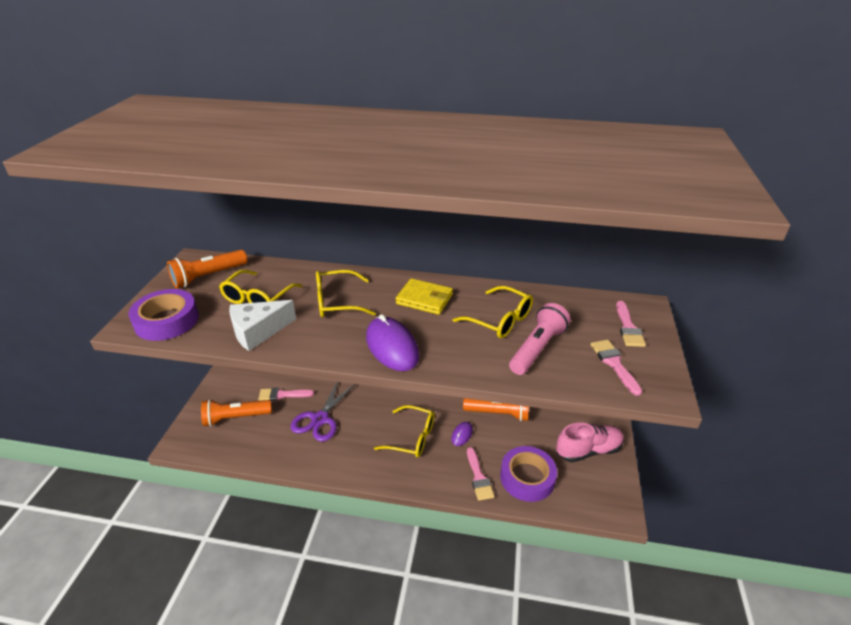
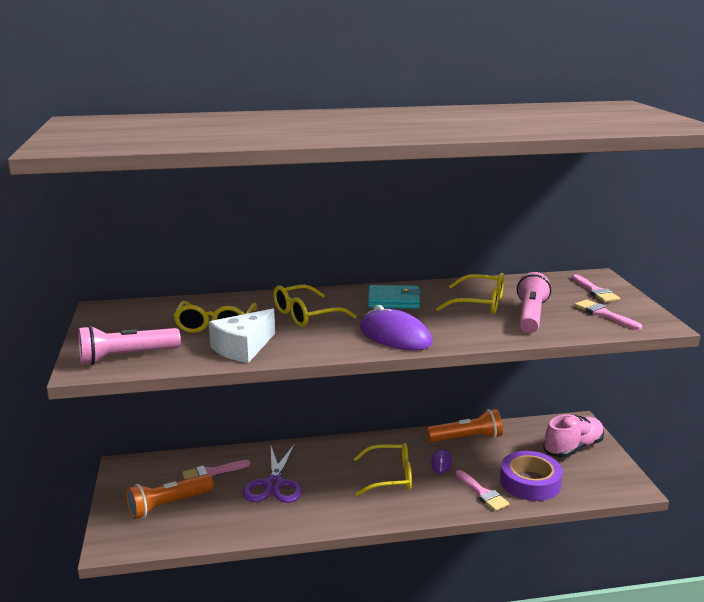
camera: 20 degrees left, 15 degrees down
purple tape [128,289,199,341] -> pink flashlight [78,325,181,365]
orange flashlight [167,250,248,288] -> none
yellow wallet [396,278,453,315] -> turquoise wallet [368,285,421,309]

